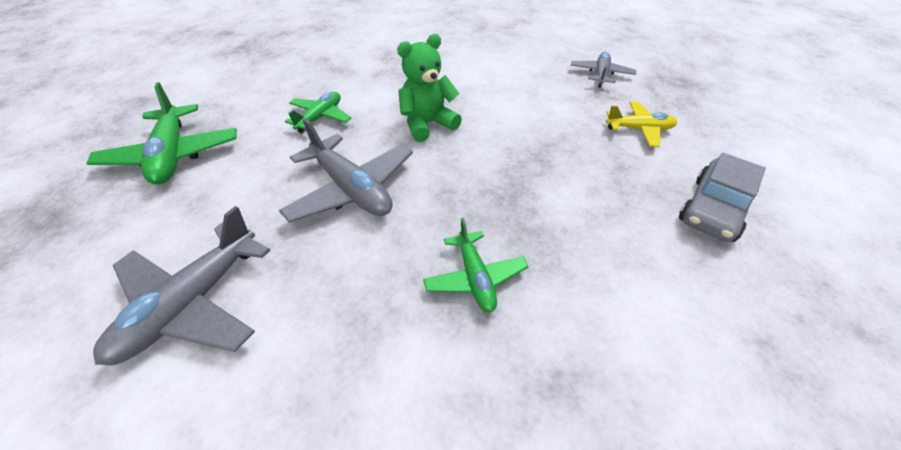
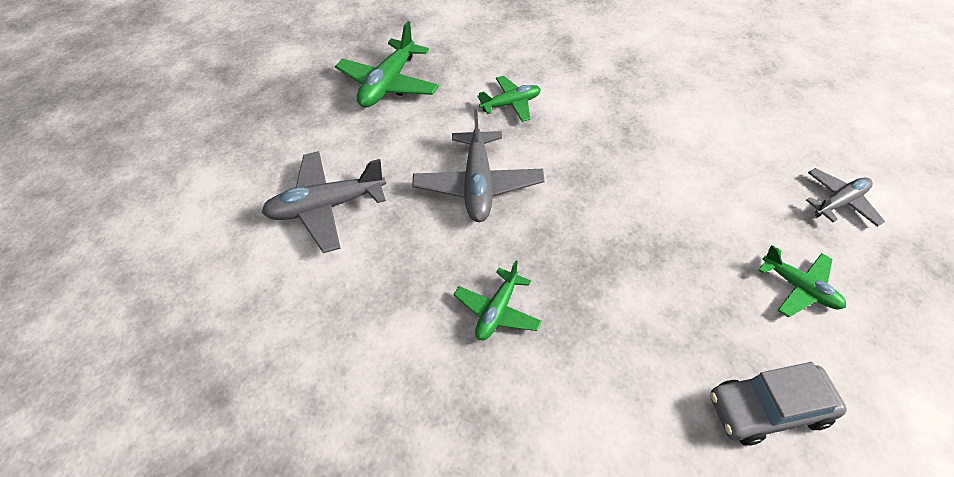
camera: 45 degrees right, 5 degrees up
green teddy bear [397,34,462,142] -> none
yellow plane [606,102,677,147] -> green plane [758,245,846,318]

